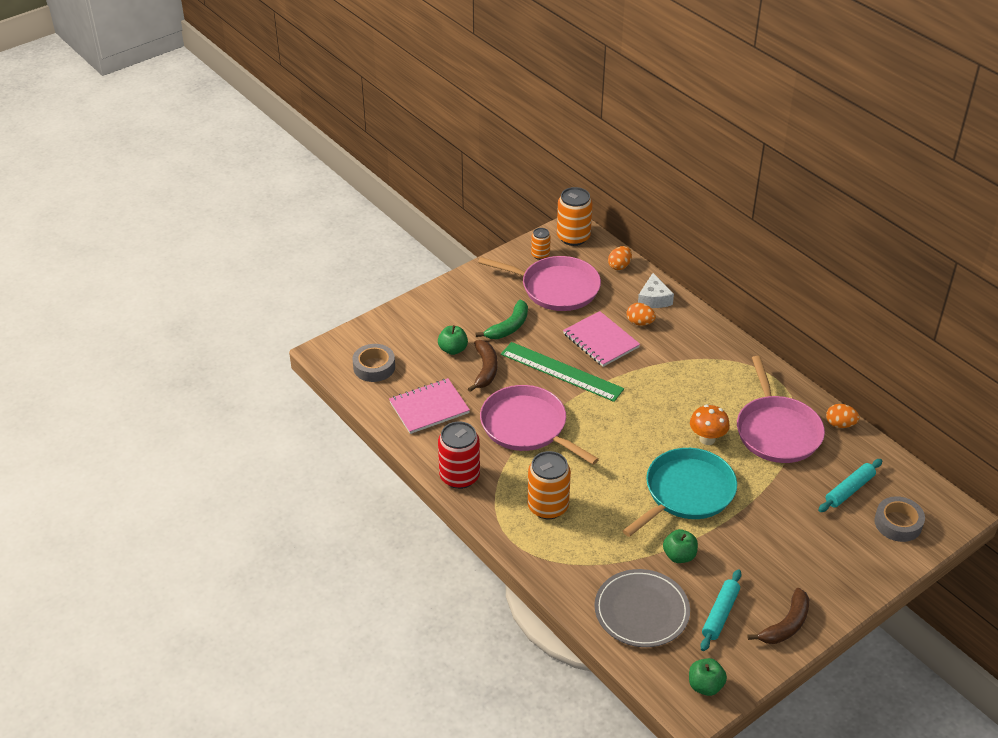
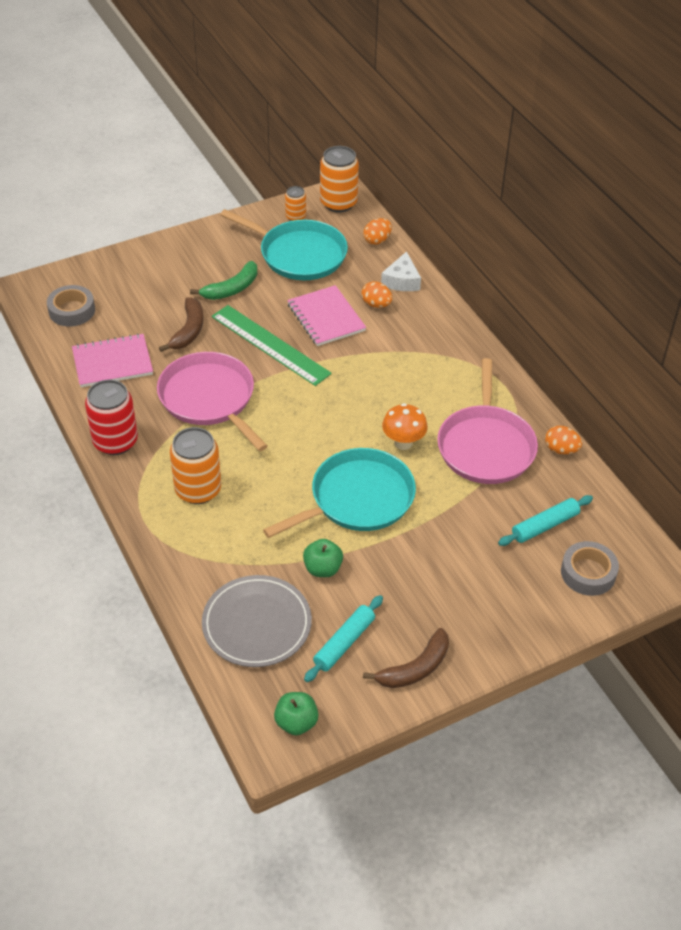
camera: 10 degrees right, 5 degrees up
green apple [438,325,468,355] -> none
pink pan [478,256,601,311] -> turquoise pan [220,209,348,280]

